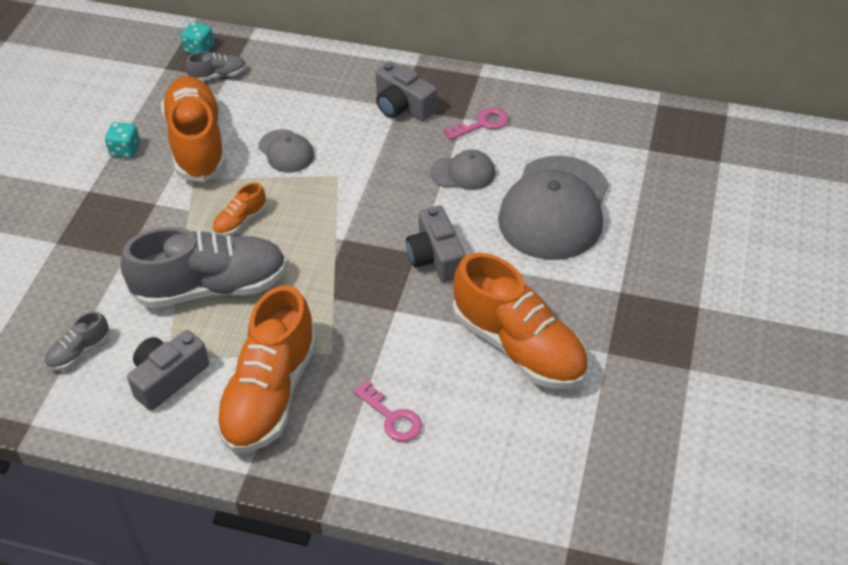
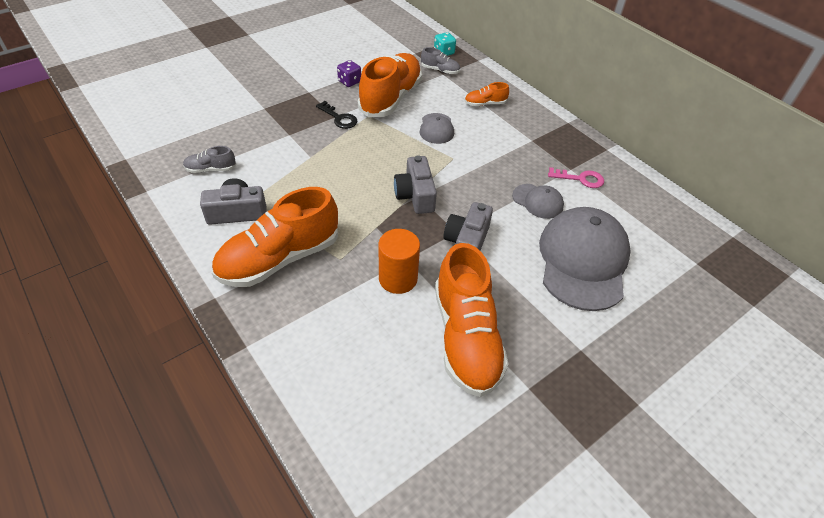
camera: 35 degrees right, 0 degrees up
turquoise dice [105,122,140,158] -> purple dice [337,60,361,87]
grey shoe [120,227,287,308] -> none
orange shoe [212,182,267,236] -> orange shoe moved to [464,82,509,106]
pink key [354,381,422,442] -> none
grey camera [376,61,437,121] -> grey camera moved to [394,155,437,214]
grey cap [498,155,609,260] -> grey cap turned 135 degrees clockwise [539,207,631,311]
none -> black key [316,101,357,129]
none -> orange cylinder [378,229,420,294]

